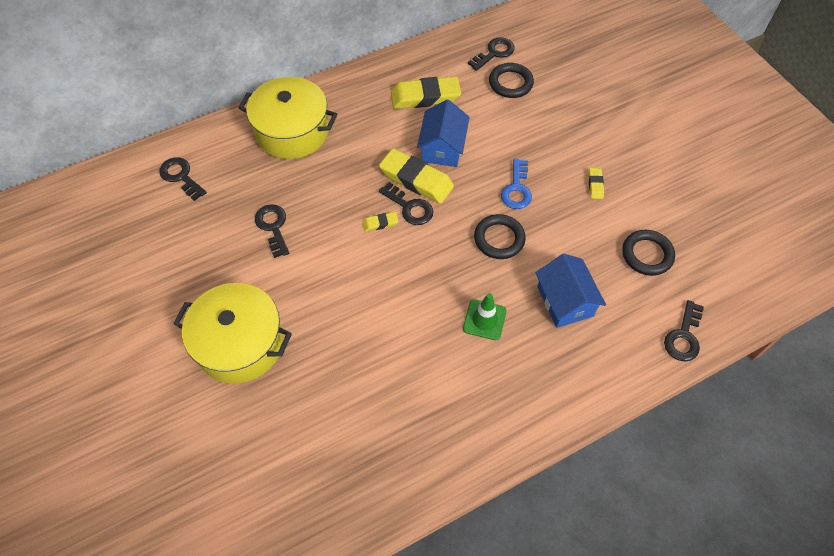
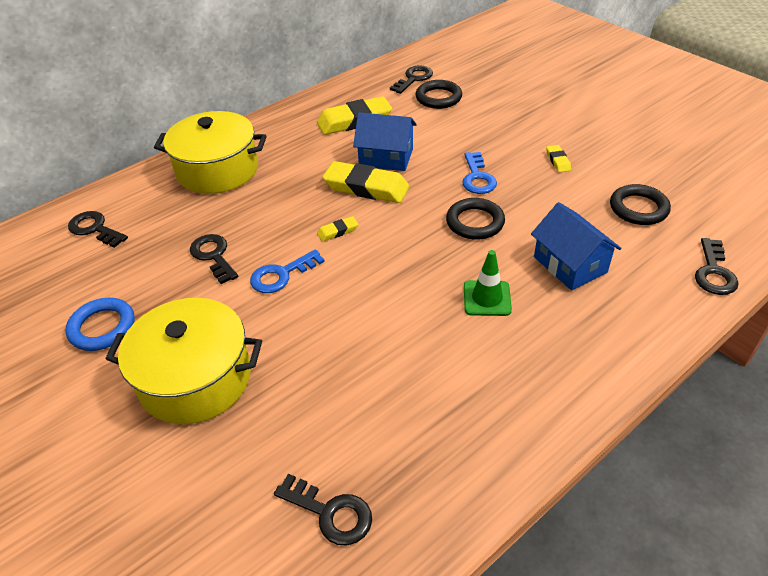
camera: 10 degrees left, 15 degrees down
black key [379,182,433,225] -> black key moved to [274,474,372,545]
blue house [417,99,470,167] -> blue house turned 75 degrees counterclockwise [353,112,417,171]
none -> blue ring [66,298,135,351]
none -> blue key [250,249,325,293]

